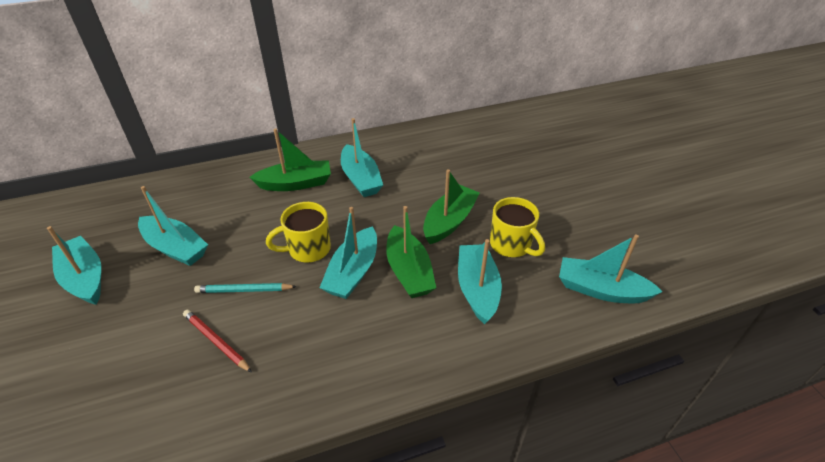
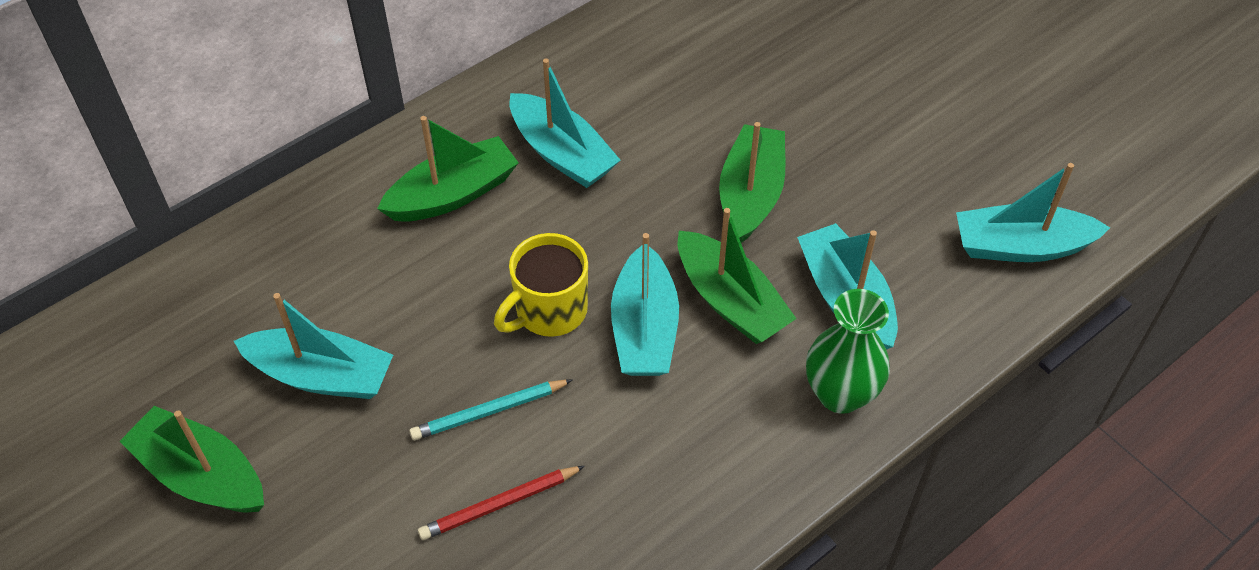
camera: 20 degrees left, 10 degrees up
turquoise boat [47,226,101,305] -> green boat [119,406,264,512]
red pencil [183,310,252,373] -> red pencil turned 45 degrees counterclockwise [418,466,585,540]
yellow mug [490,197,545,257] -> none
none -> green vase [806,289,890,414]

